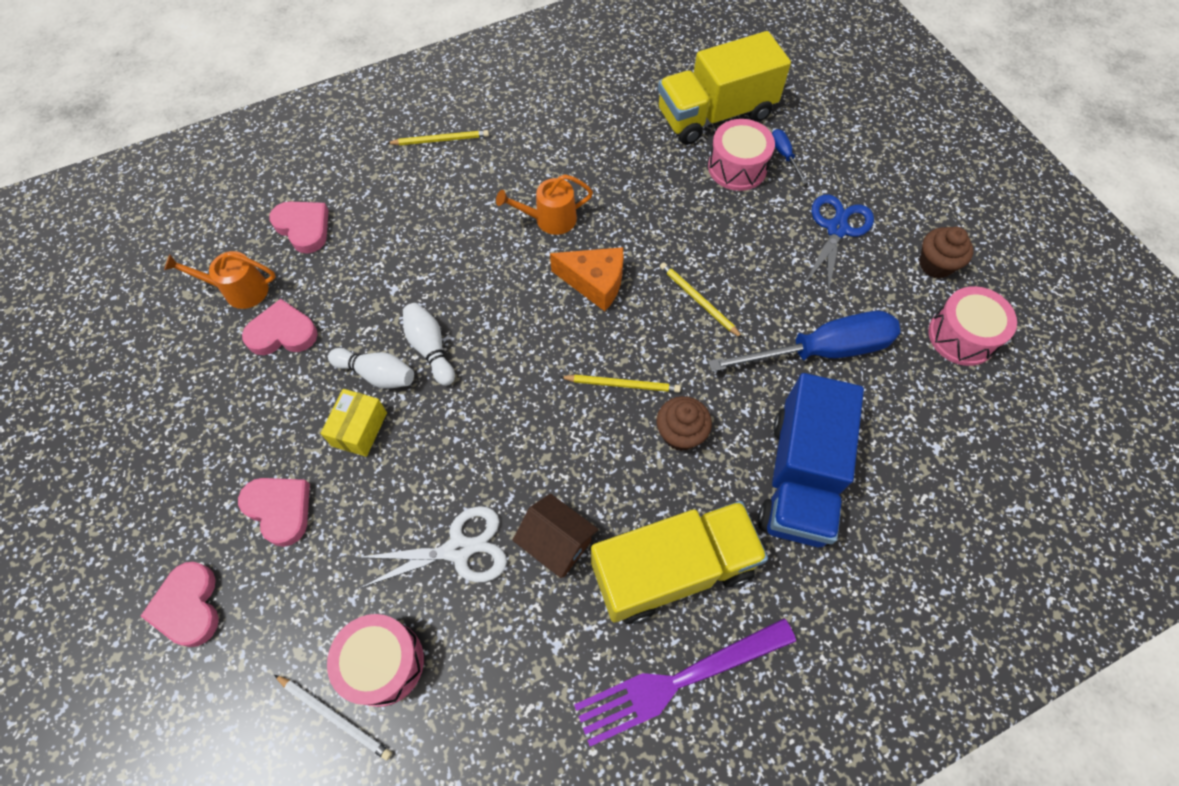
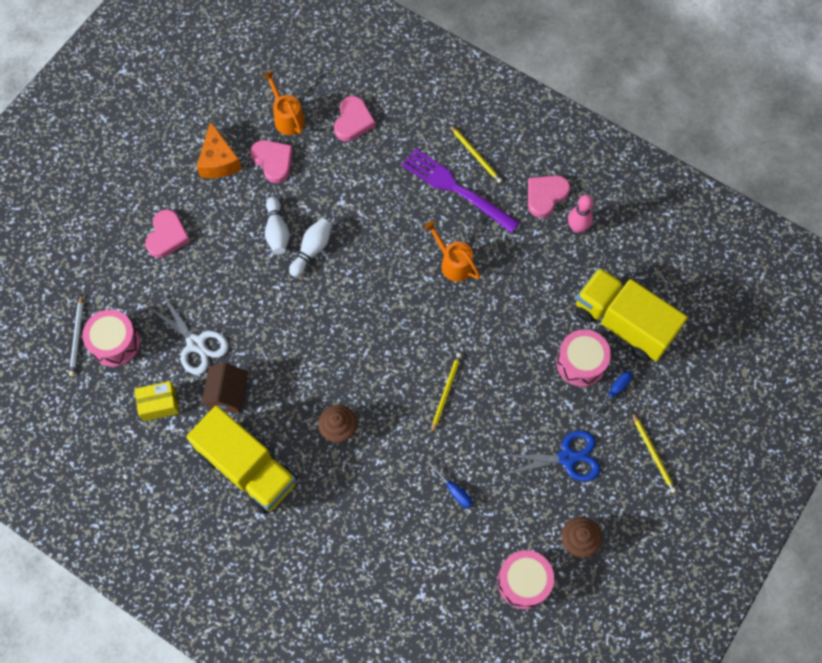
camera: 60 degrees right, 5 degrees up
pink heart [141,562,219,647] -> pink heart moved to [528,175,570,218]
yellow box [320,389,387,457] -> yellow box moved to [134,381,179,421]
orange cheese [550,247,624,311] -> orange cheese moved to [197,121,242,178]
yellow pencil [560,375,681,393] -> yellow pencil moved to [632,412,677,493]
purple fork [574,618,796,746] -> purple fork moved to [402,148,520,233]
blue screwdriver [708,311,901,372] -> blue screwdriver [426,460,472,508], size x0.42
blue truck [758,373,864,547] -> none
none -> pink bowling pin [568,195,593,233]

